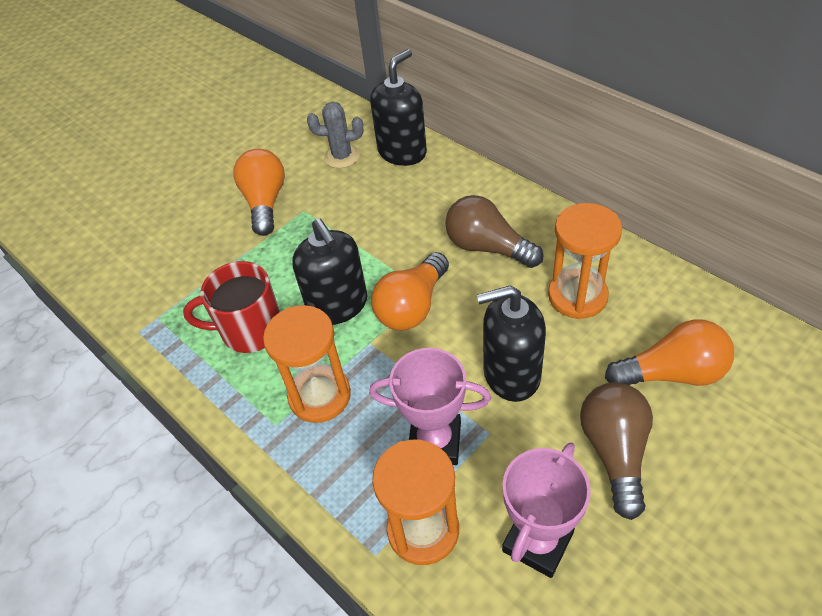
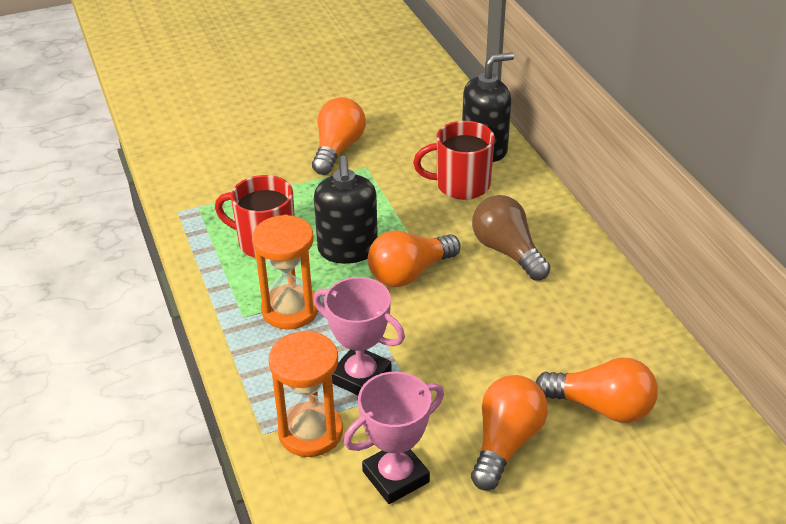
camera: 20 degrees right, 10 degrees down
grey cactus [307,102,363,168] -> none
black soap dispenser [477,285,546,402] -> none
orange hourglass [548,203,622,319] -> none
brown light bulb [580,382,653,520] -> orange light bulb [471,375,548,491]
none -> red mug [413,121,495,200]

